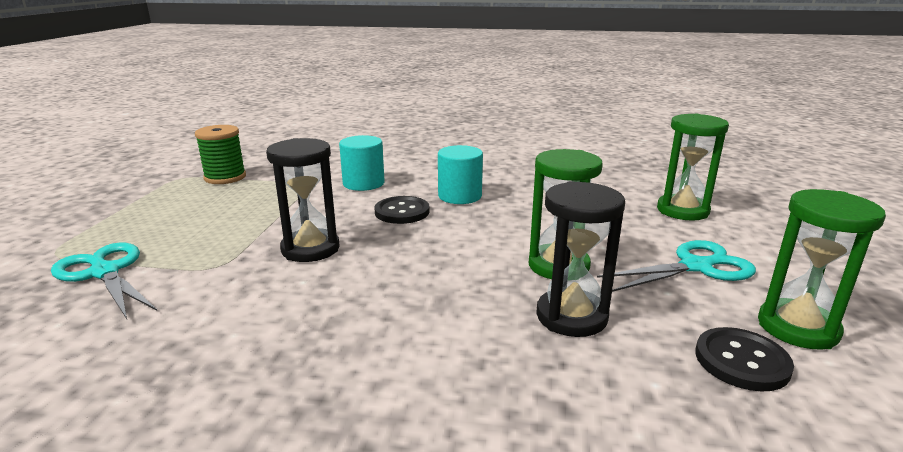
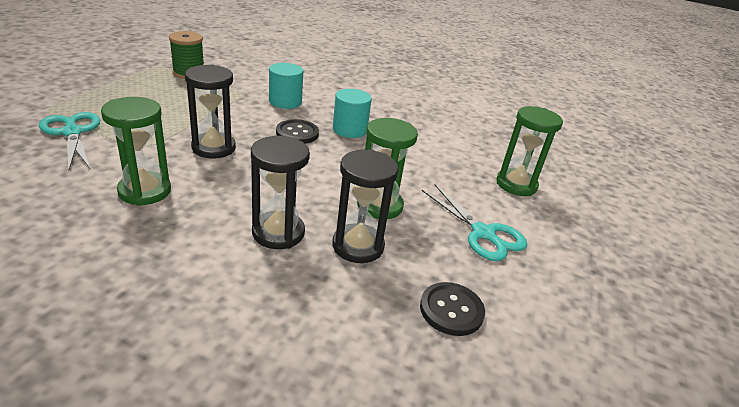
camera: 10 degrees right, 10 degrees up
turquoise scissors [597,240,756,292] -> turquoise scissors turned 60 degrees clockwise [422,185,527,261]
green hourglass [758,189,886,349] -> green hourglass moved to [101,97,171,206]
none -> black hourglass [251,136,310,249]

